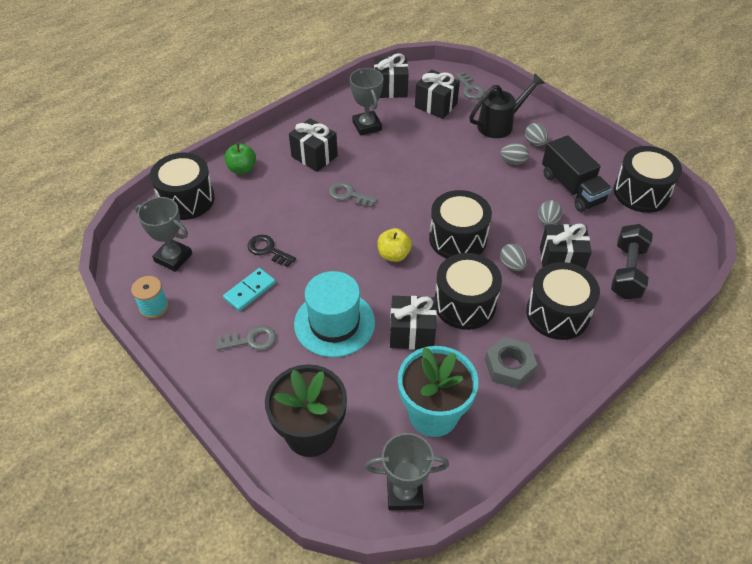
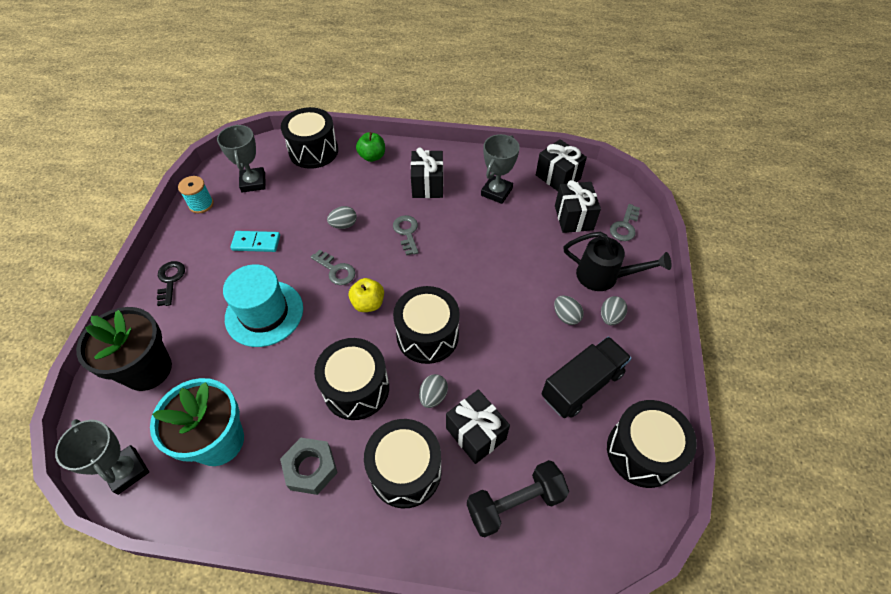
camera: 50 degrees right, 5 degrees up
grey key [216,325,276,350] -> grey key moved to [311,250,355,285]
black key [247,235,296,267] -> black key moved to [157,261,185,306]
black gift [390,296,437,350] -> none
grey egg [538,200,562,226] -> grey egg moved to [327,206,357,229]
black truck [542,135,612,212] -> black truck turned 150 degrees counterclockwise [541,336,632,418]

